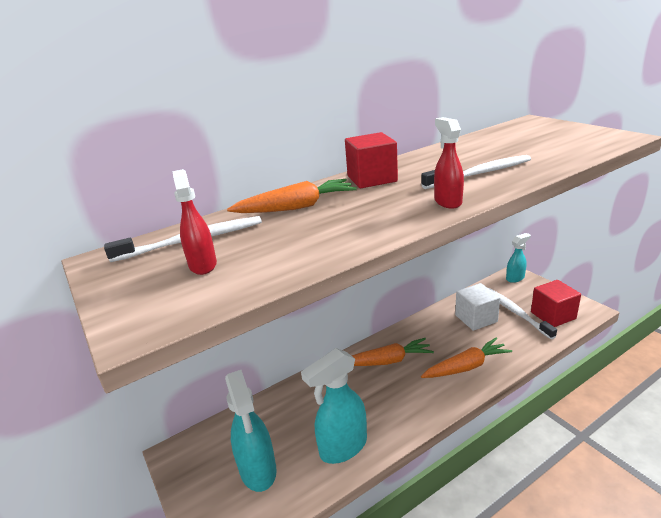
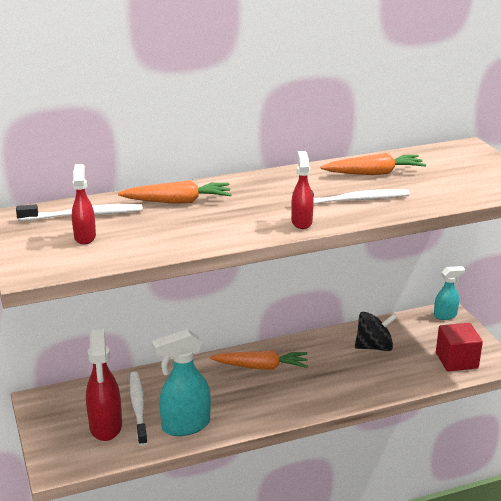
camera: 10 degrees right, 0 degrees up
turquoise spray bottle [225,370,277,492] -> red spray bottle [86,329,122,441]
red cube [345,132,398,188] -> none
orange carrot [421,338,512,378] -> orange carrot moved to [320,153,427,175]
white cube [455,283,500,331] -> black spinning top [355,312,398,351]
white toothbrush [488,288,557,339] -> white toothbrush moved to [130,372,148,446]

